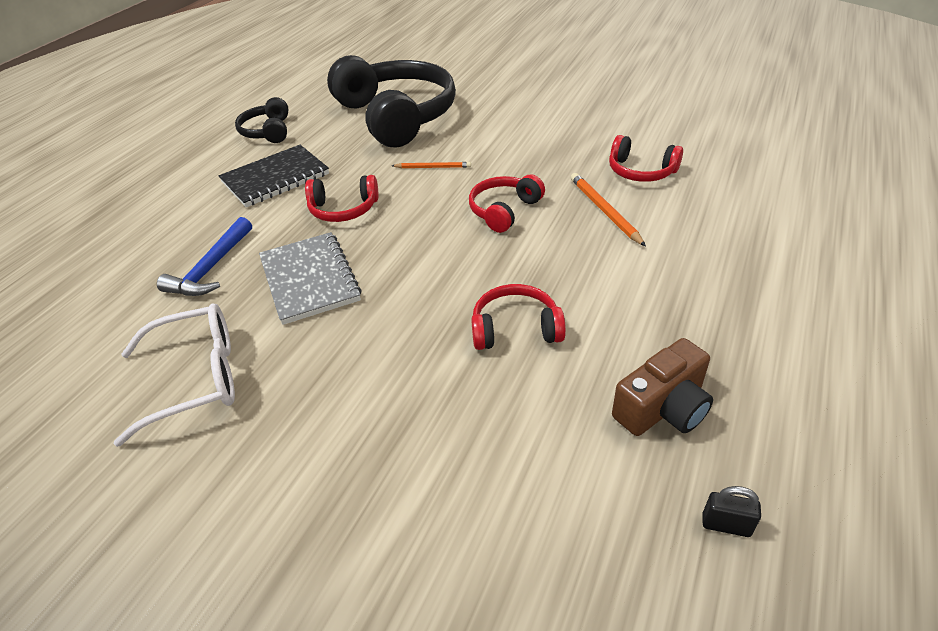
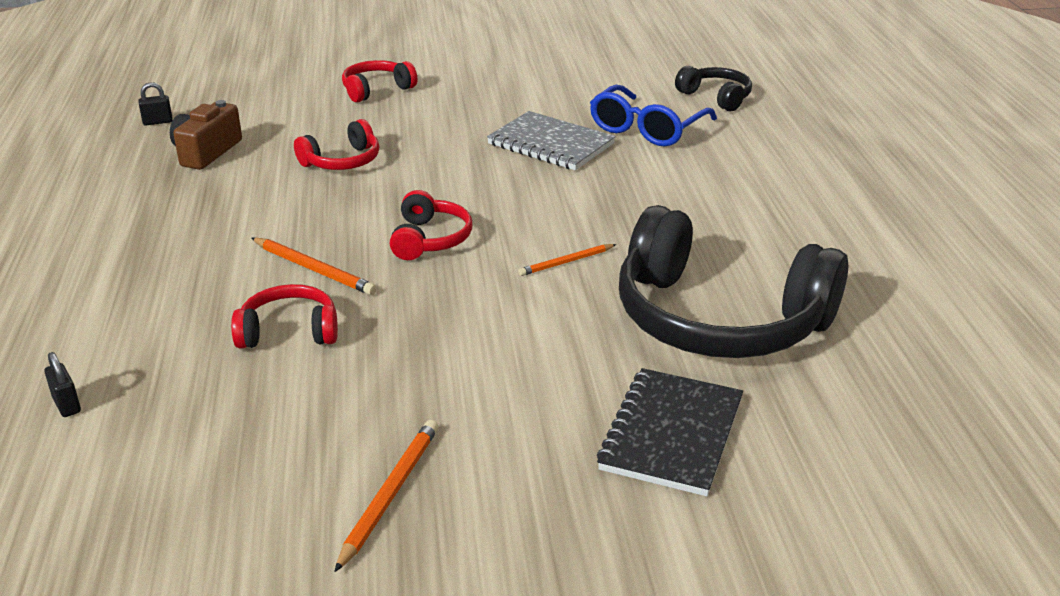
camera: 145 degrees right, 10 degrees down
white glasses [114,304,235,447] -> none
blue hammer [157,217,252,296] -> blue glasses [590,85,717,147]
black notebook [219,145,329,207] -> black notebook moved to [597,368,743,496]
black headphones [235,97,288,143] -> black headphones moved to [675,66,752,111]
red headphones [305,175,379,222] -> red headphones moved to [342,60,417,103]
none -> black padlock [45,352,81,417]
none -> orange pencil [334,420,438,572]

